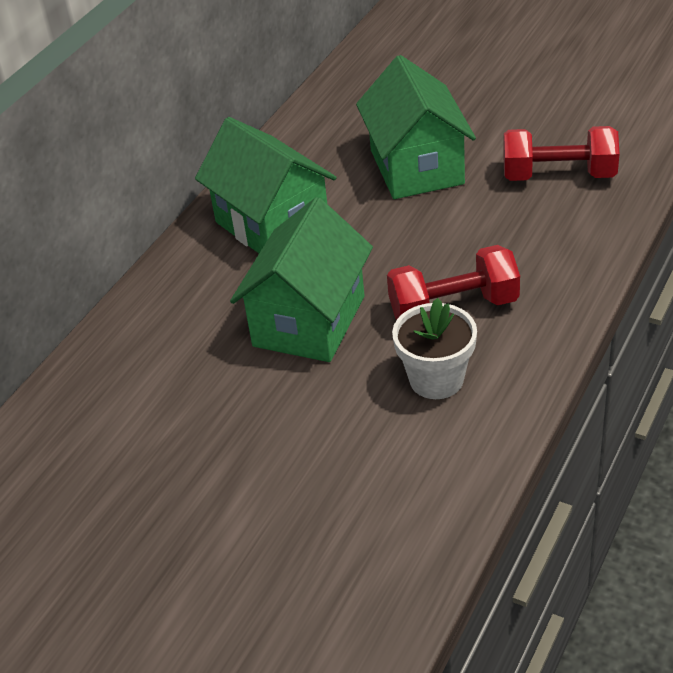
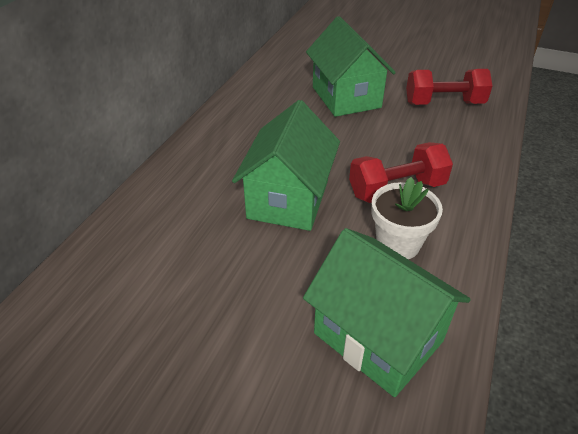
camera: 10 degrees left, 0 degrees up
green house [195,117,337,253] -> green house moved to [303,228,471,397]

